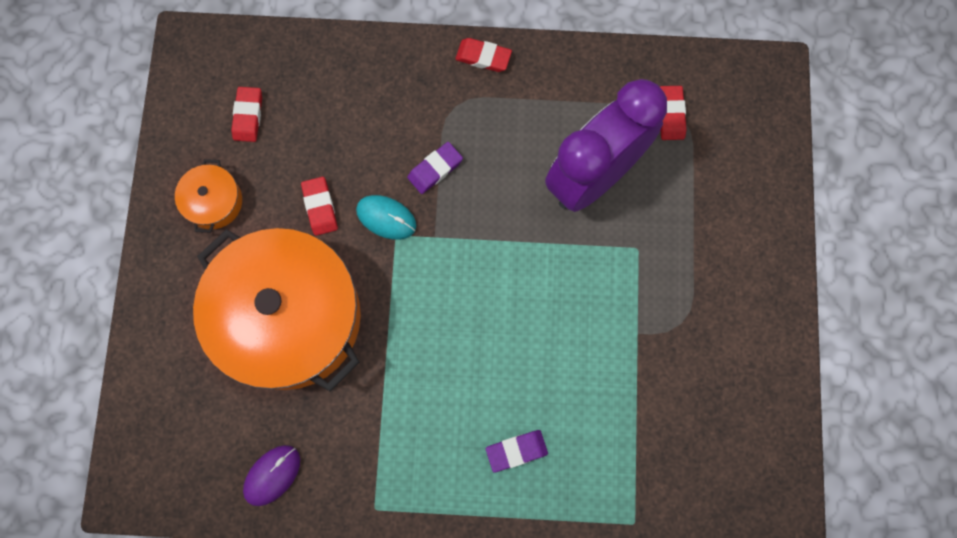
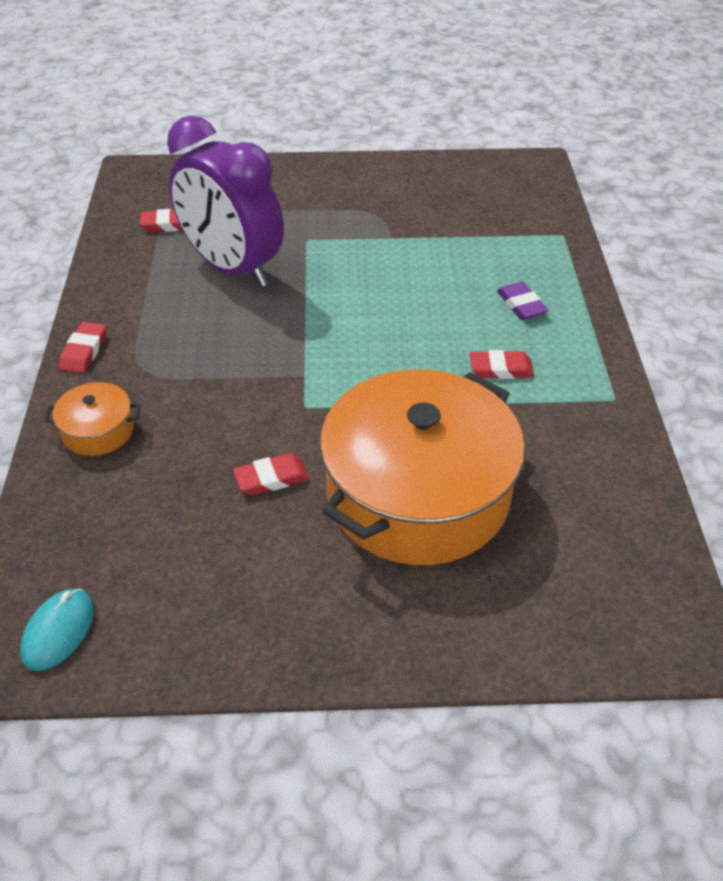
camera: 95 degrees left, 30 degrees down
orange pot [175,159,242,233] -> orange pot moved to [44,382,141,456]
red eraser [231,87,262,142] -> red eraser moved to [470,350,534,379]
purple mouse [243,445,300,506] -> none
turquoise mouse [356,195,416,240] -> turquoise mouse moved to [20,589,94,671]
purple eraser [407,142,463,194] -> none

